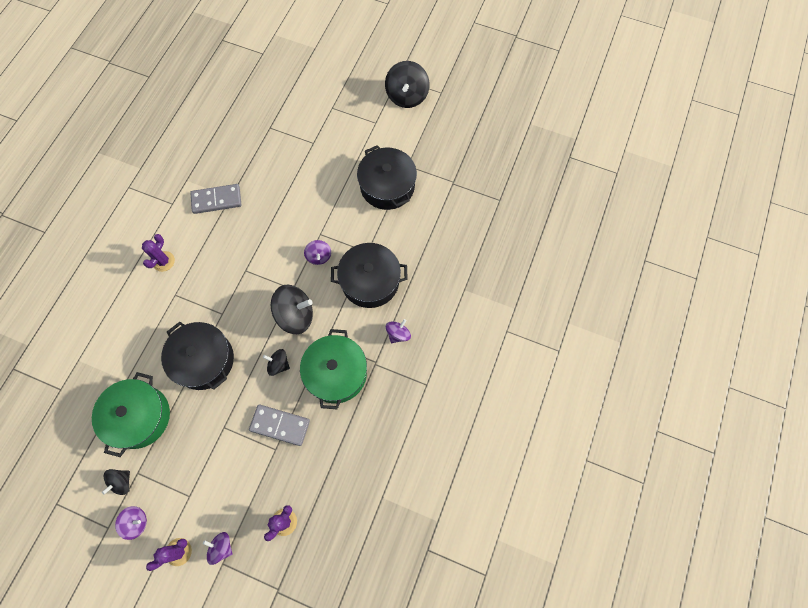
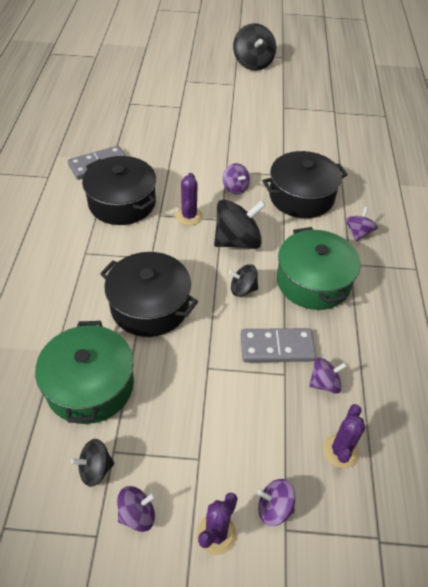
camera: 20 degrees left, 20 degrees down
black spinning top [102,469,130,495] -> black spinning top turned 60 degrees clockwise [71,439,114,487]
purple cactus [142,234,175,272] -> purple cactus moved to [176,173,203,225]
black pot [357,145,417,210] -> black pot moved to [82,156,156,225]
none -> purple spinning top [309,357,347,394]

